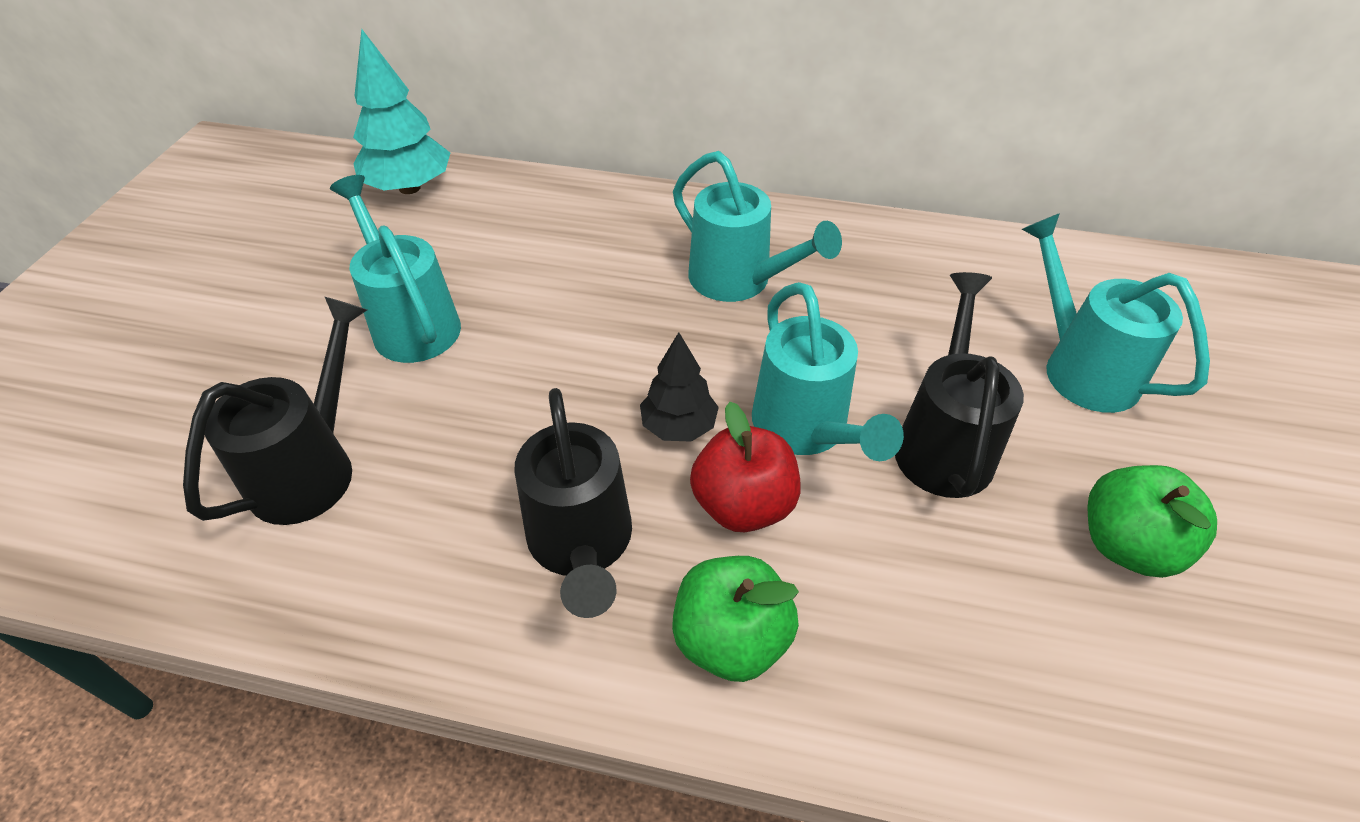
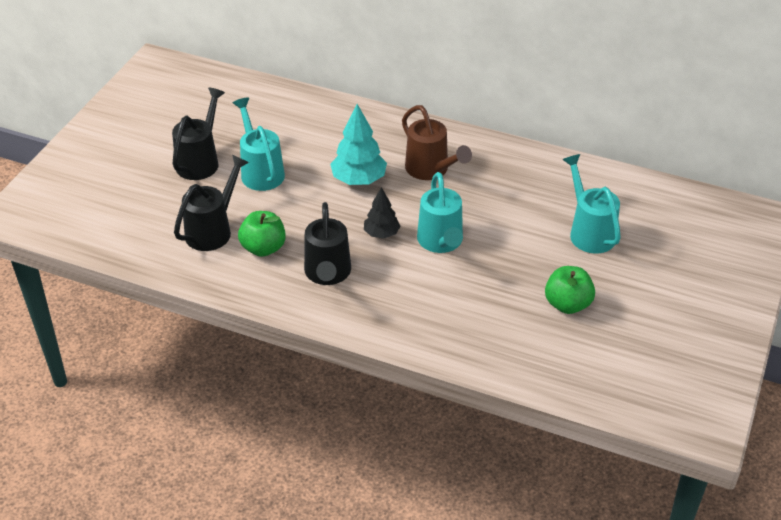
camera: 10 degrees right, 5 degrees down
turquoise tree [353,29,450,194] -> turquoise tree moved to [330,104,387,185]
green apple [672,556,799,682] -> green apple moved to [238,211,286,257]
turquoise watering can [673,151,842,302] -> brown watering can [402,105,472,180]
red apple [690,402,801,532] -> none
black watering can [895,272,1024,498] -> black watering can moved to [172,88,225,180]

